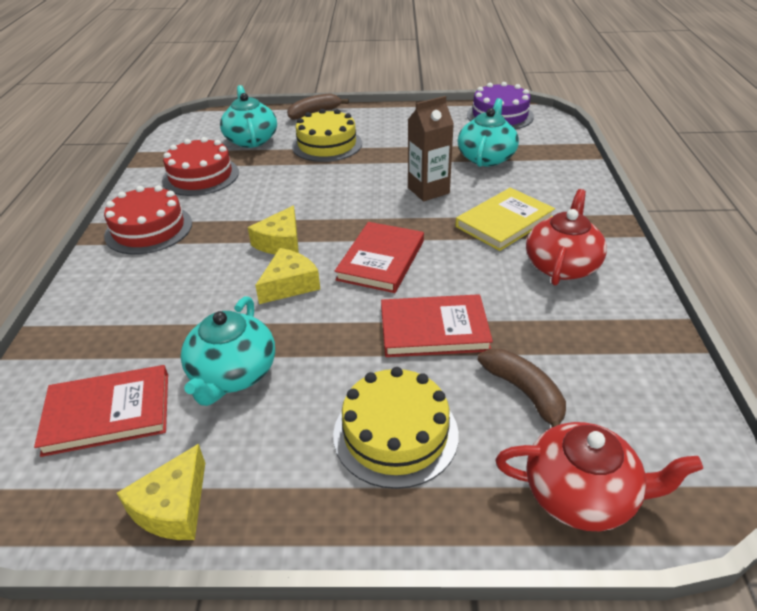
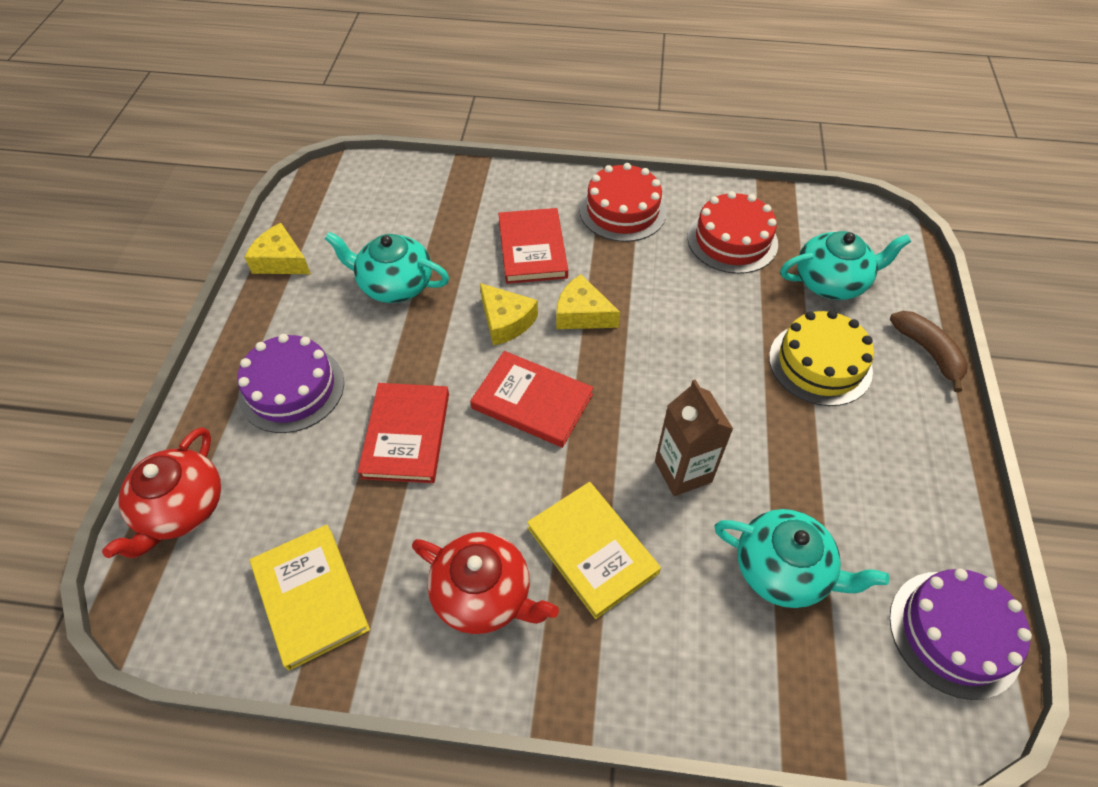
camera: 95 degrees right, 15 degrees up
red book [34,365,168,457] -> red book moved to [498,208,568,284]
yellow cake [333,367,459,489] -> purple cake [237,334,344,433]
brown banana [478,349,566,427] -> none
none -> yellow book [250,525,370,670]

